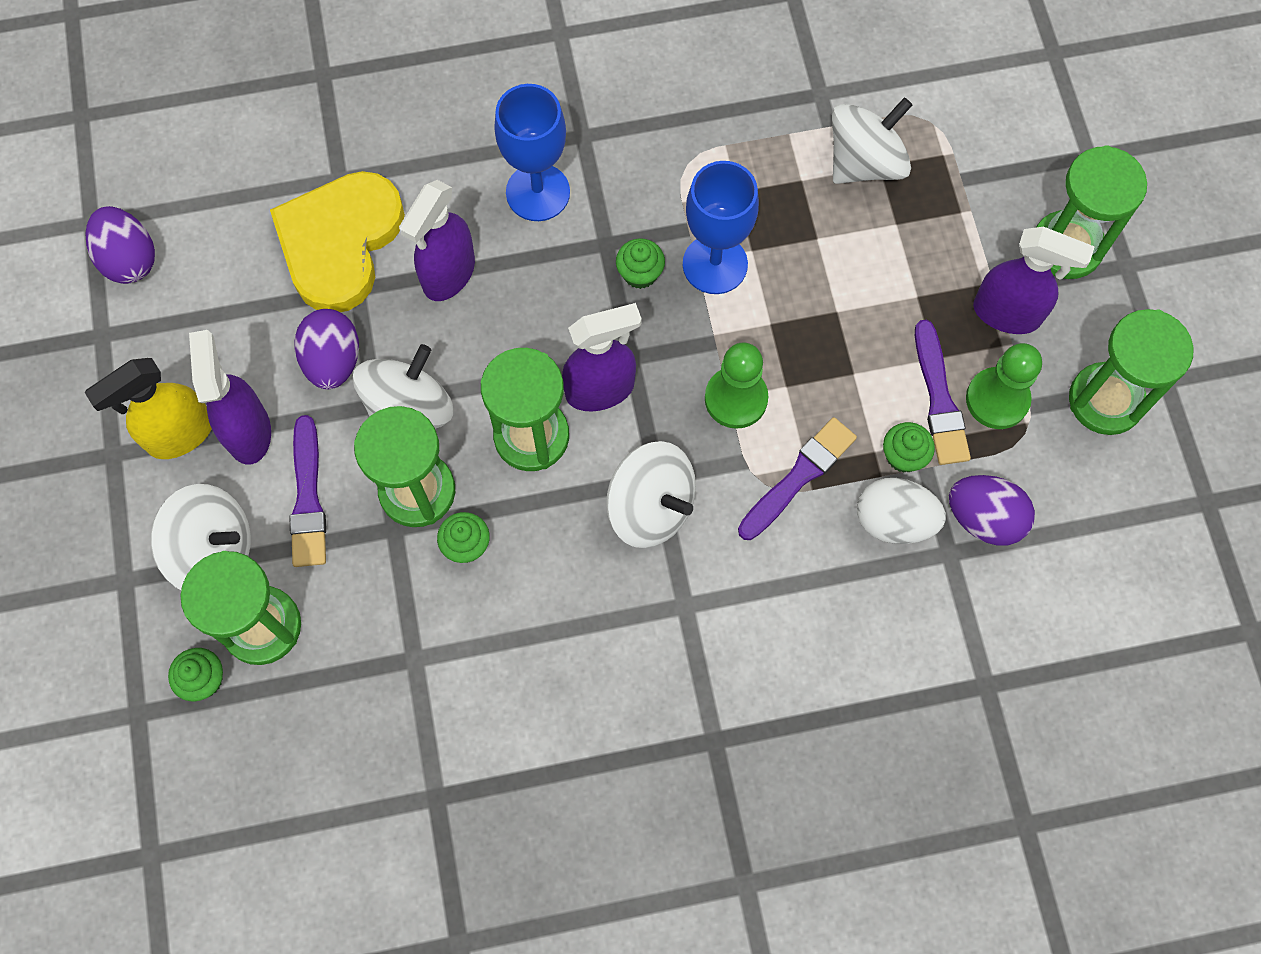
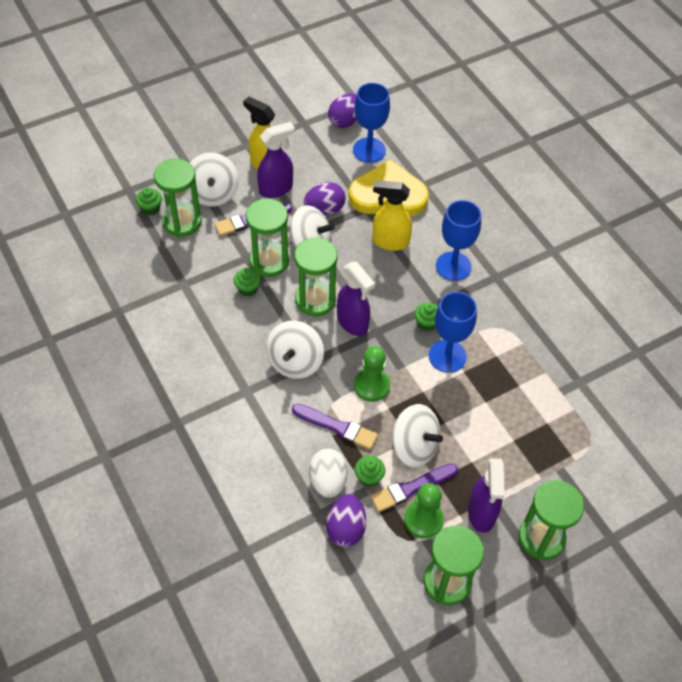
camera: 70 degrees right, 15 degrees down
purple spray bottle [399,180,475,301] -> yellow spray bottle [373,180,412,251]
white spinning top [832,97,912,184] -> white spinning top moved to [392,404,443,467]
none -> blue goblet [353,83,390,163]

